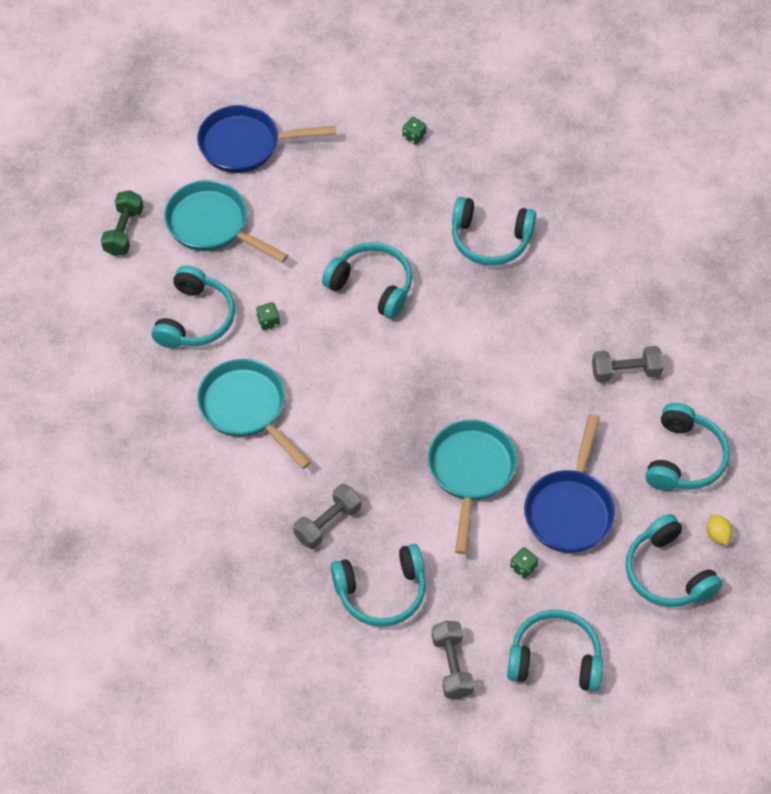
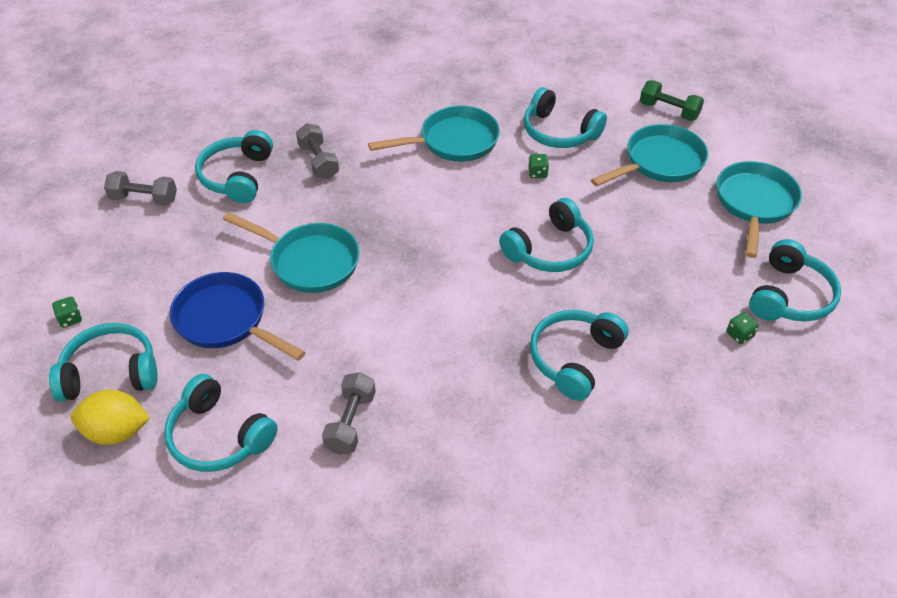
camera: 110 degrees right, 10 degrees down
blue pan [197,105,335,173] -> turquoise pan [717,161,802,258]
turquoise headphones [507,610,603,692] -> turquoise headphones moved to [749,239,841,322]
green dice [510,547,538,579] -> green dice moved to [52,296,82,328]
yellow lemon [707,514,733,545] -> yellow lemon [71,390,150,445], size x1.91

